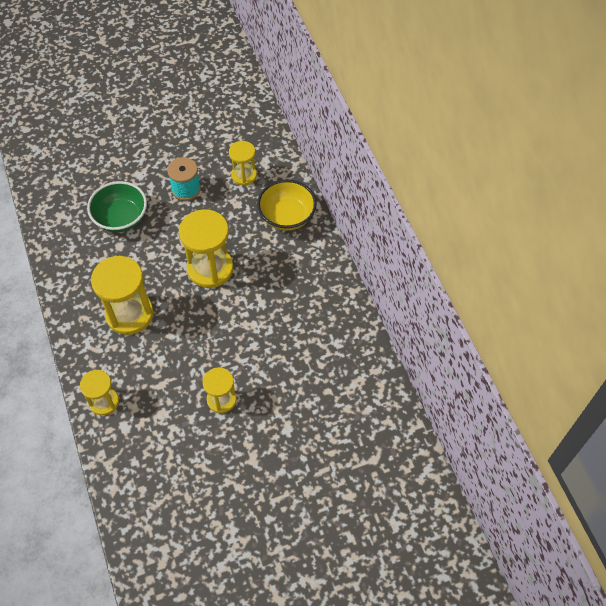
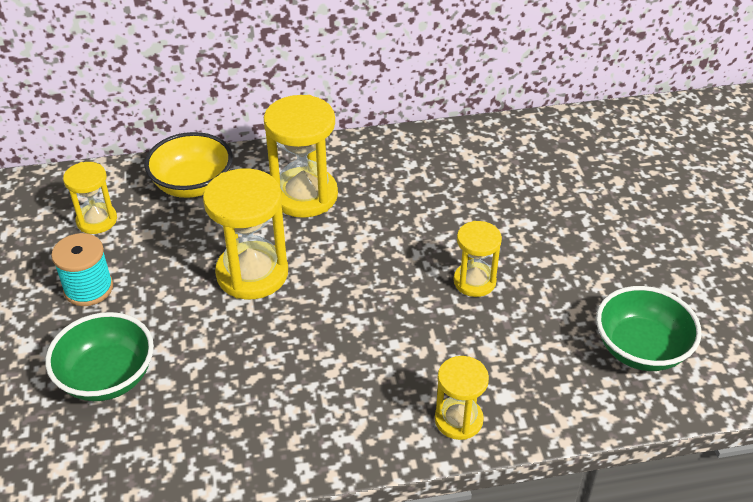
camera: 80 degrees left, 15 degrees down
yellow hourglass [91,256,154,335] -> yellow hourglass moved to [264,95,338,218]
none -> green bowl [596,286,702,371]

